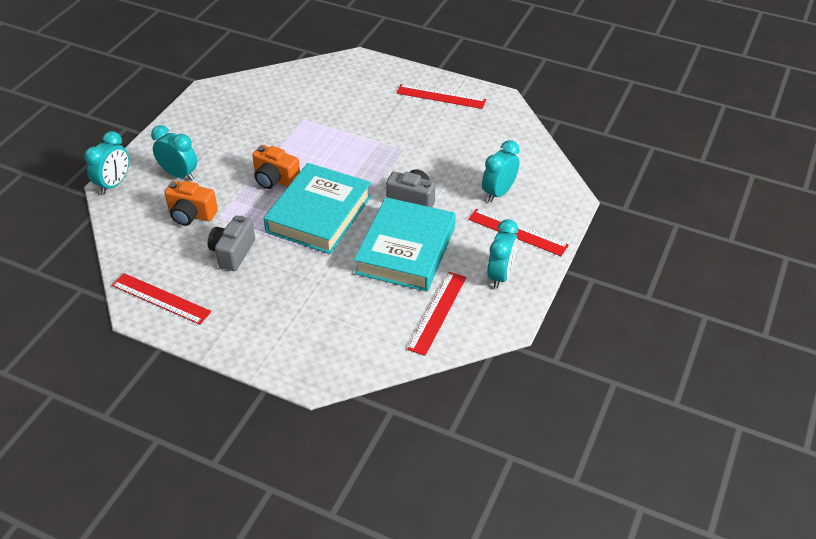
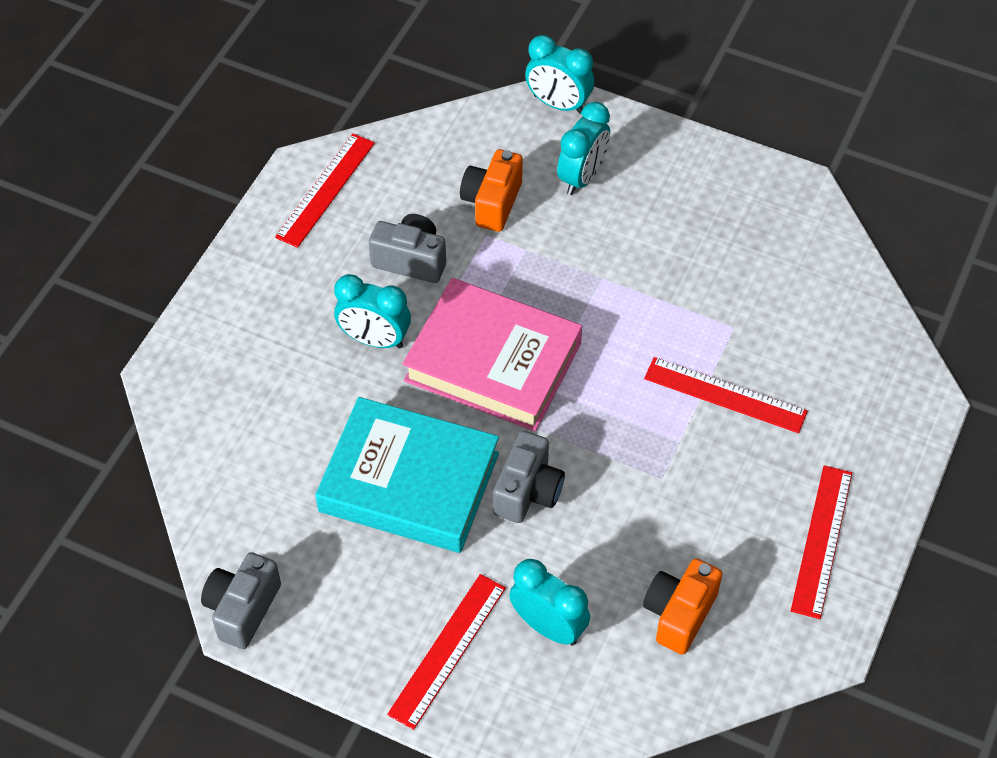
camera: 90 degrees right, 10 degrees up
orange camera [252,145,300,189] -> orange camera moved to [643,558,722,655]
turquoise book [264,163,371,254] -> pink book [402,278,582,432]
red ruler [407,272,466,356] -> red ruler moved to [644,357,808,433]
turquoise clock [487,219,518,289] -> turquoise clock moved to [334,274,411,349]
none -> grey camera [201,552,281,649]

